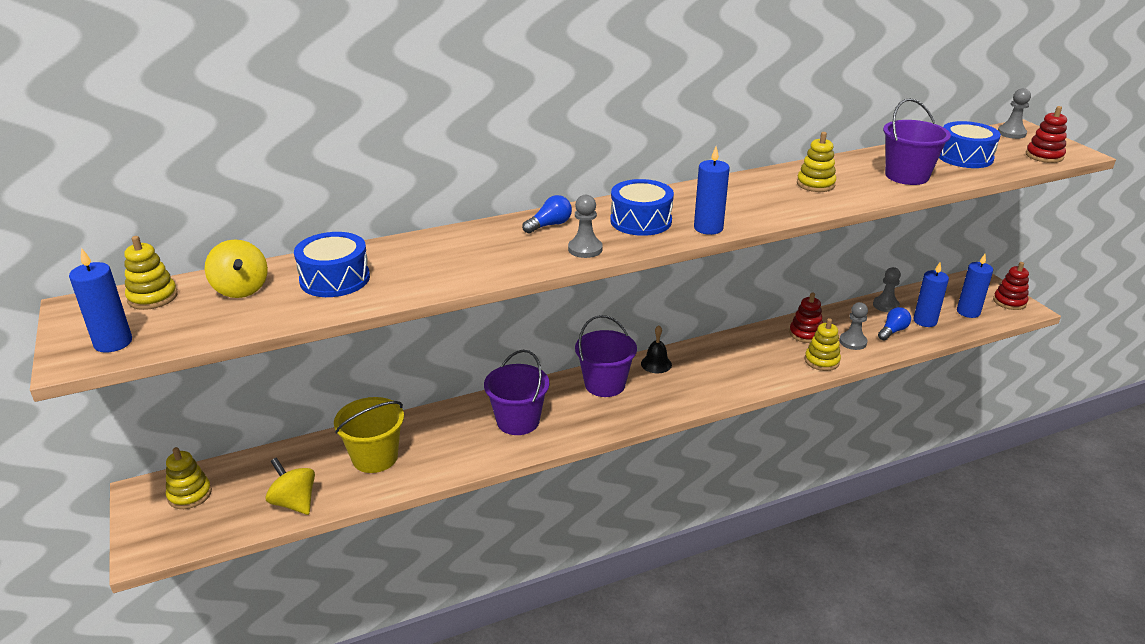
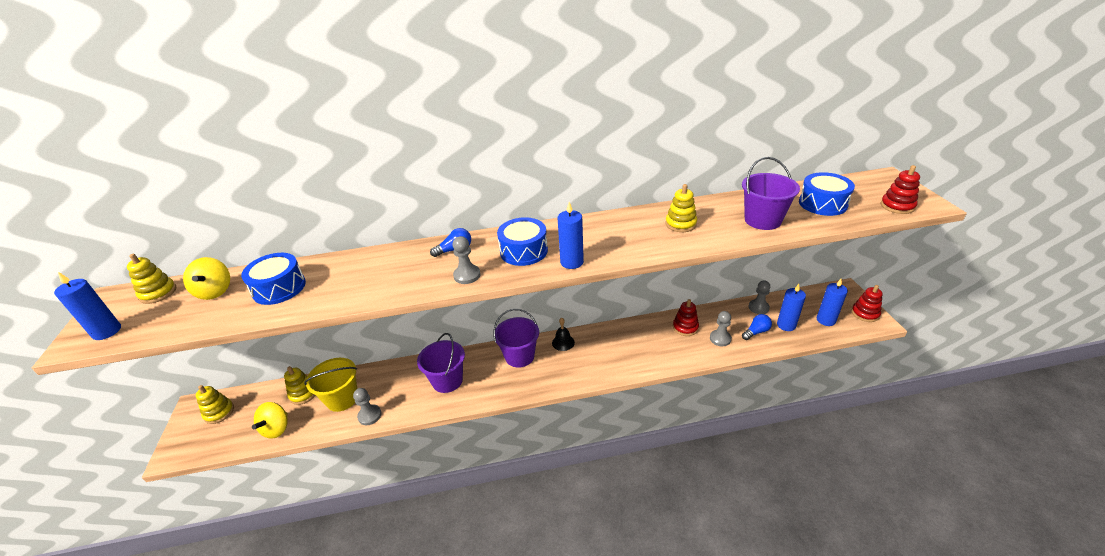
camera: 15 degrees right, 5 degrees up
yellow spinning top [265,458,315,515] -> yellow spinning top turned 135 degrees counterclockwise [252,402,288,438]
yellow stacking toy [805,318,841,371] -> yellow stacking toy moved to [284,366,315,405]
grey pawn [998,88,1031,139] -> grey pawn moved to [353,388,382,425]

